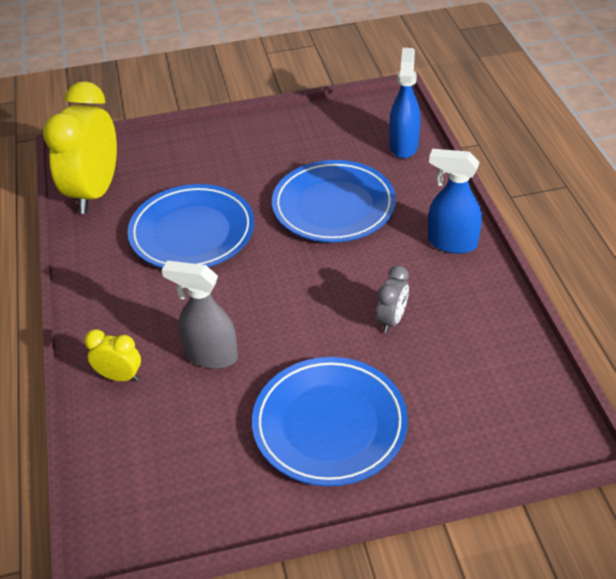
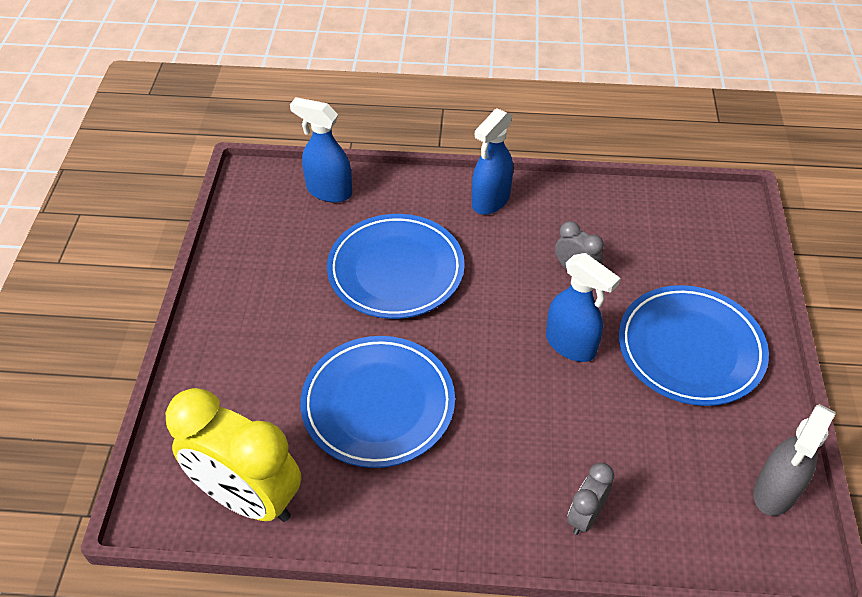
camera: 75 degrees left, 5 degrees up
yellow clock [84,329,141,381] -> grey clock [567,463,614,535]
grey spray bottle [162,261,238,369] -> grey spray bottle moved to [753,404,836,516]
none -> blue spray bottle [546,253,621,362]

